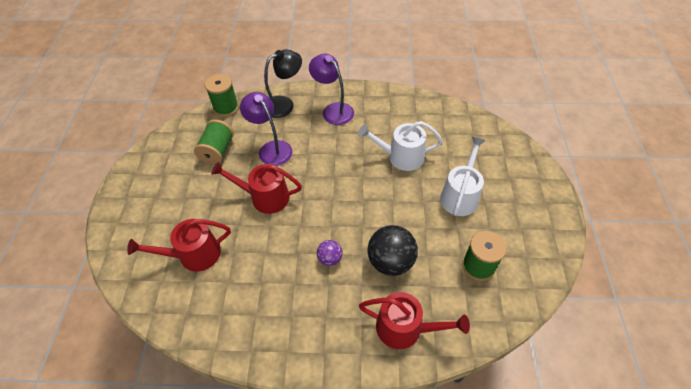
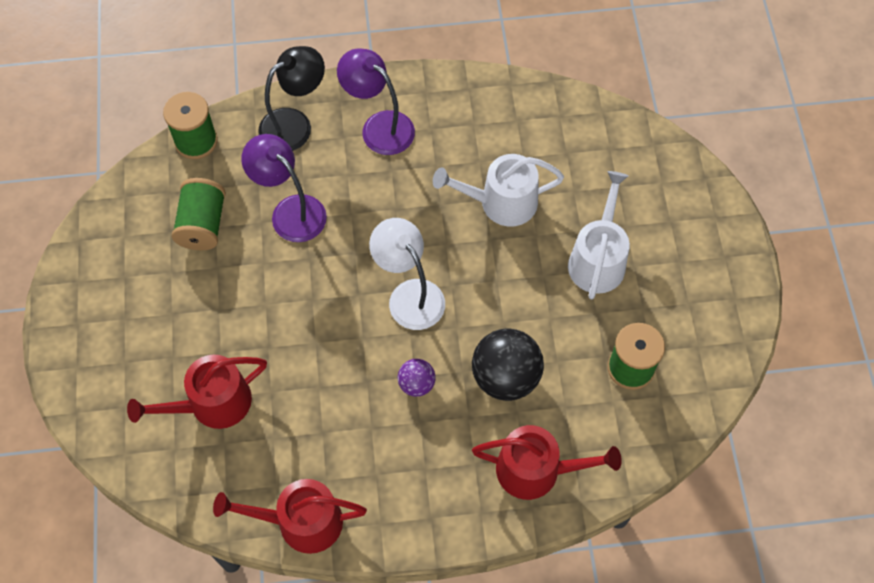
camera: 10 degrees left, 10 degrees up
red watering can [211,162,302,214] -> red watering can moved to [213,479,367,554]
none -> white lamp [369,218,445,330]

